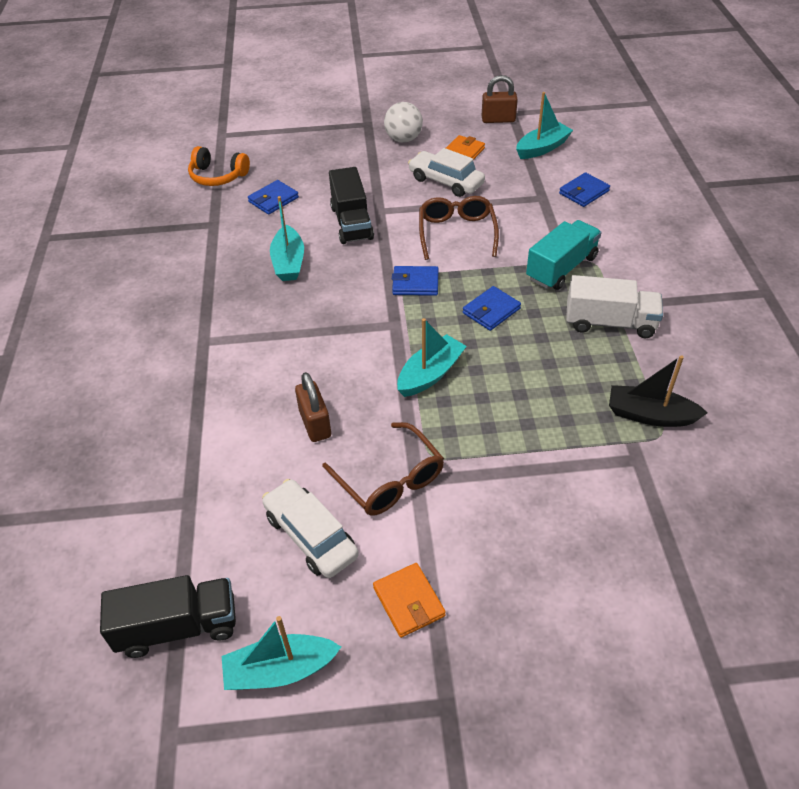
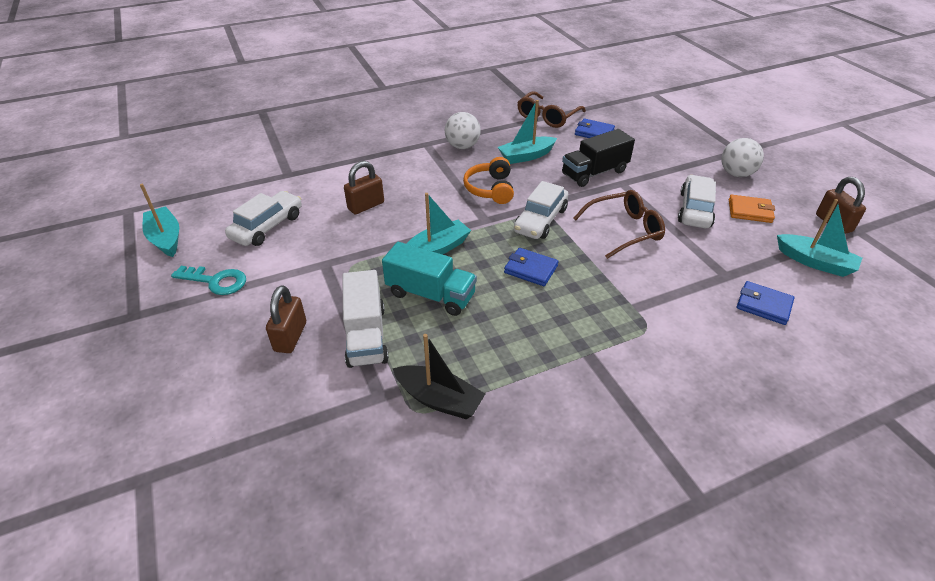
camera: 70 degrees right, 5 degrees down
black truck [100,575,236,658] -> none
orange headphones [188,146,250,186] -> orange headphones moved to [463,157,514,204]
brown glasses [322,422,444,516] -> brown glasses moved to [517,91,586,128]
orange wallet [373,563,446,638] -> turquoise key [171,266,246,295]
blue wallet [392,266,439,296] -> white car [514,181,568,239]
turquoise boat [397,318,467,397] -> turquoise boat turned 60 degrees counterclockwise [406,193,471,255]
turquoise truck [526,220,601,290] -> turquoise truck moved to [382,242,477,316]
white truck [566,275,663,338] -> white truck moved to [342,270,389,368]
black boat [609,355,708,427] -> black boat turned 120 degrees clockwise [393,334,485,419]
none -> brown padlock [266,285,306,353]
none -> white ball [445,112,481,149]

